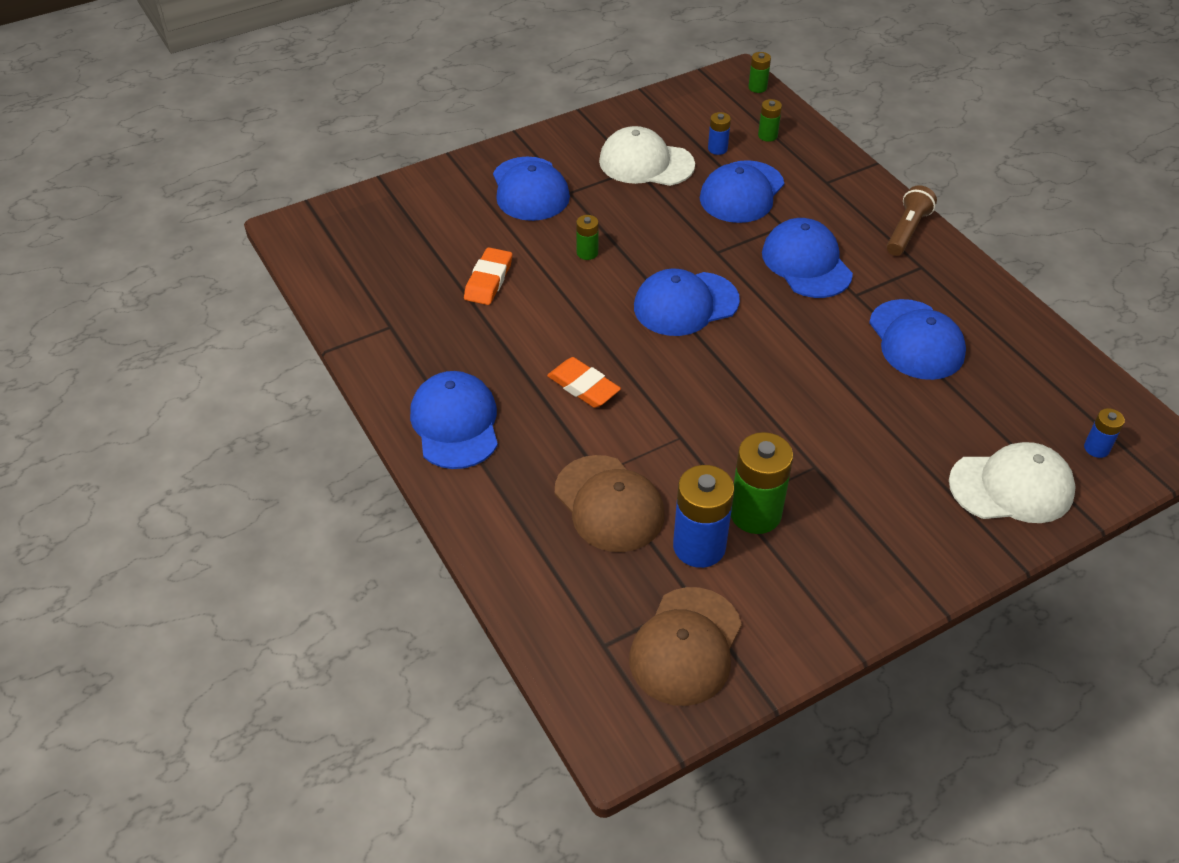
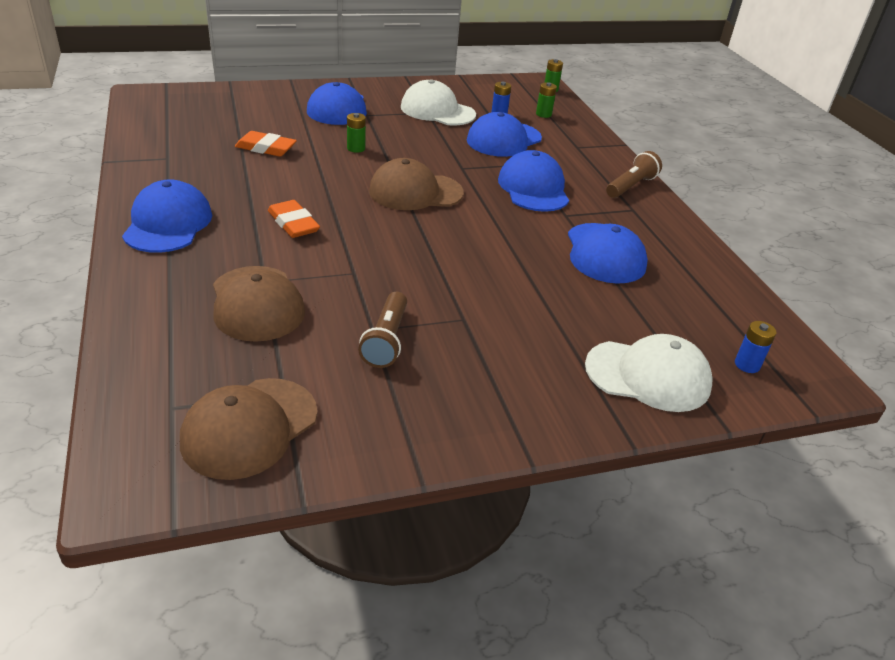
camera: 10 degrees right, 10 degrees down
orange eraser [464,247,512,305] -> orange eraser turned 75 degrees clockwise [235,131,297,157]
blue cap [634,269,740,336] -> brown cap [369,158,464,210]
blue battery [673,465,734,568] -> none
green battery [731,432,793,534] -> brown flashlight [358,292,407,368]

